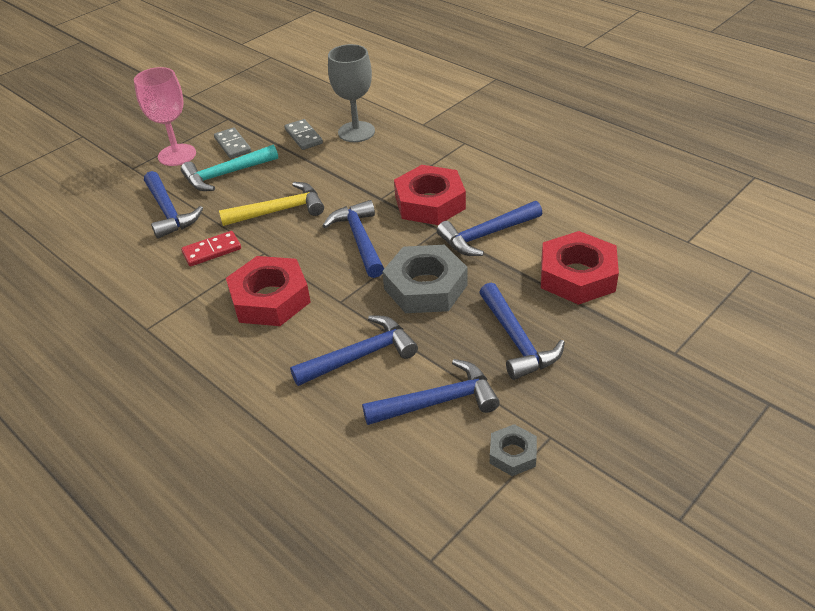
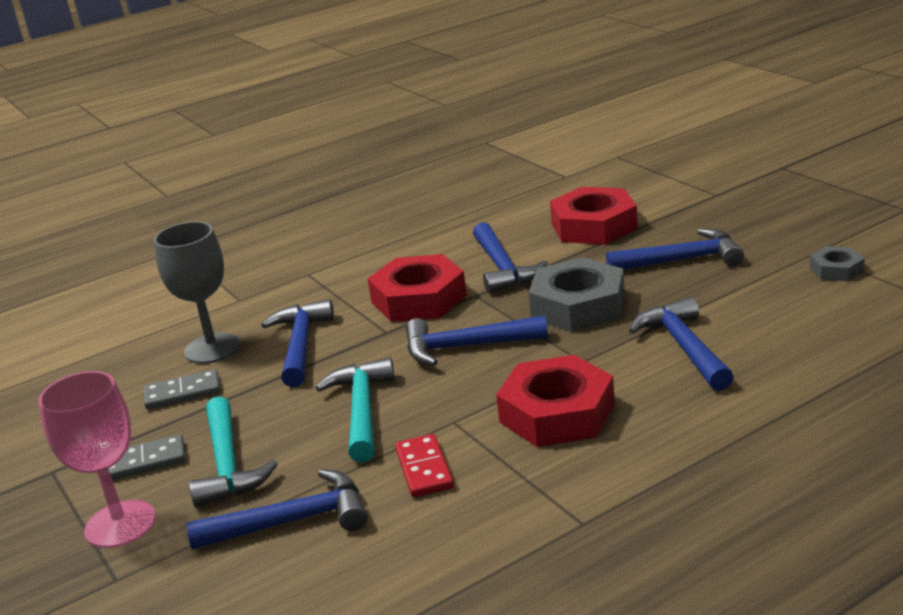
camera: 75 degrees left, 15 degrees down
yellow hammer [219,182,324,226] -> turquoise hammer [315,357,395,462]
blue hammer [362,359,500,425] -> blue hammer moved to [261,299,334,387]

